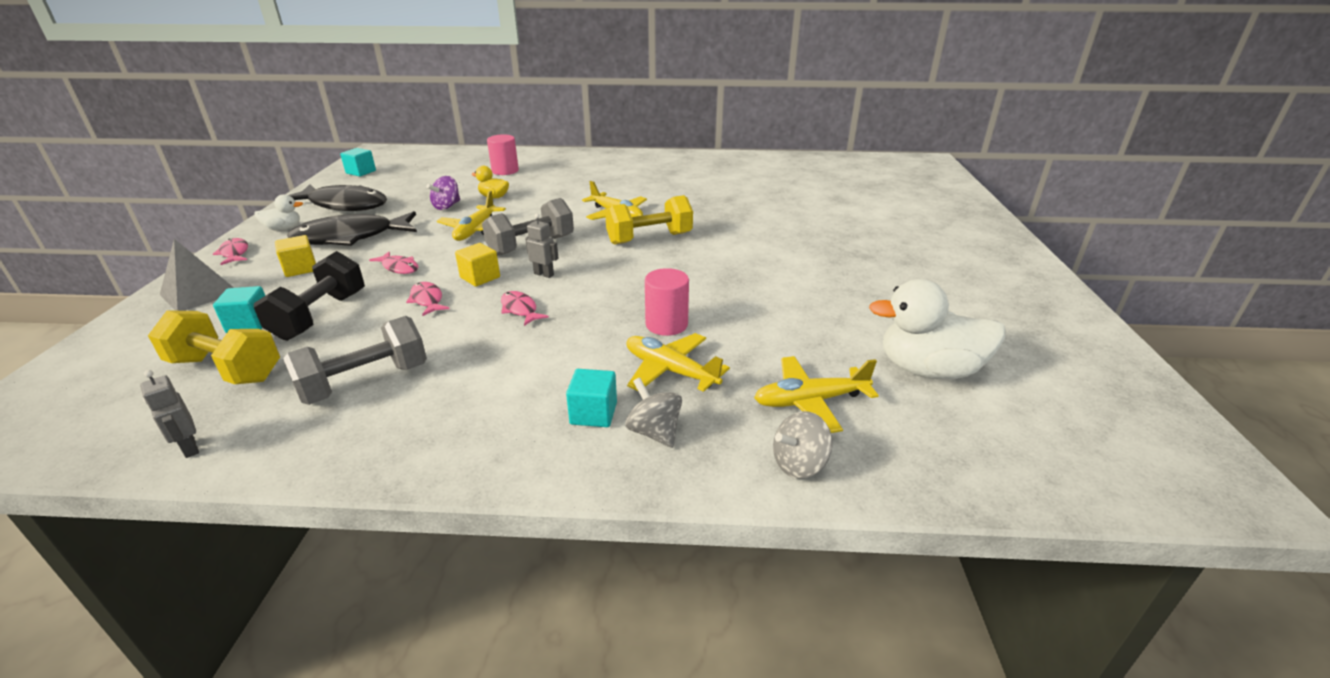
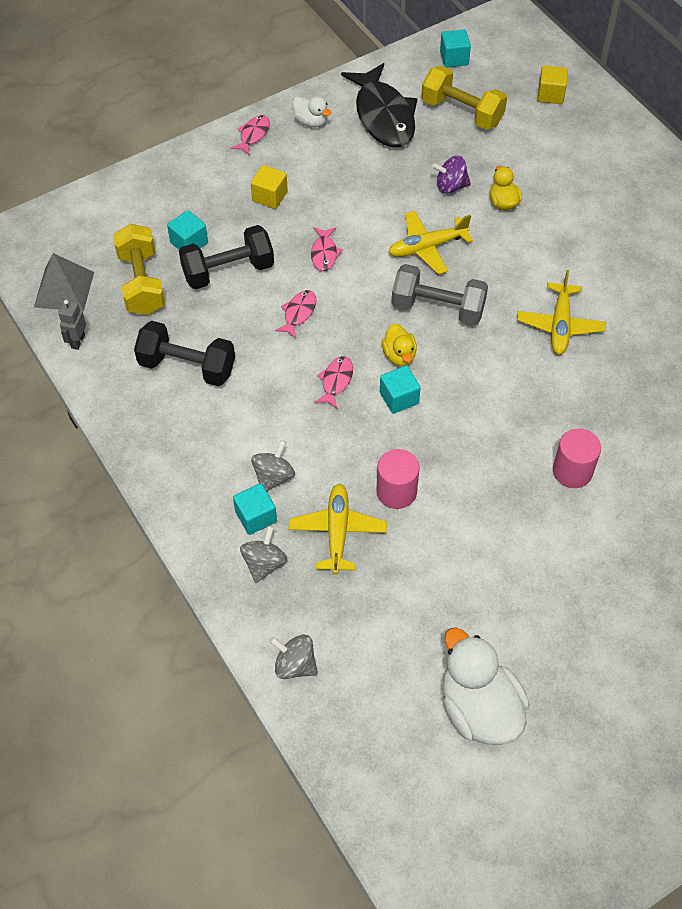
camera: 55 degrees right, 25 degrees up
grey pyramid [160,239,234,311] -> grey pyramid moved to [34,253,94,311]
grey dumbbell [283,316,427,405] -> black dumbbell [134,321,235,386]
black fish [287,211,417,246] -> none
yellow cube [455,243,500,287] -> yellow cube moved to [537,65,568,104]
pink cylinder [487,134,519,175] -> pink cylinder moved to [553,428,601,488]
grey robot [525,214,559,278] -> yellow duck [382,324,417,366]
yellow dumbbell [605,195,693,245] -> yellow dumbbell moved to [421,65,507,130]
yellow plane [754,356,879,433] -> none
none -> grey spinning top [251,440,295,491]
none -> turquoise cube [380,365,421,414]

